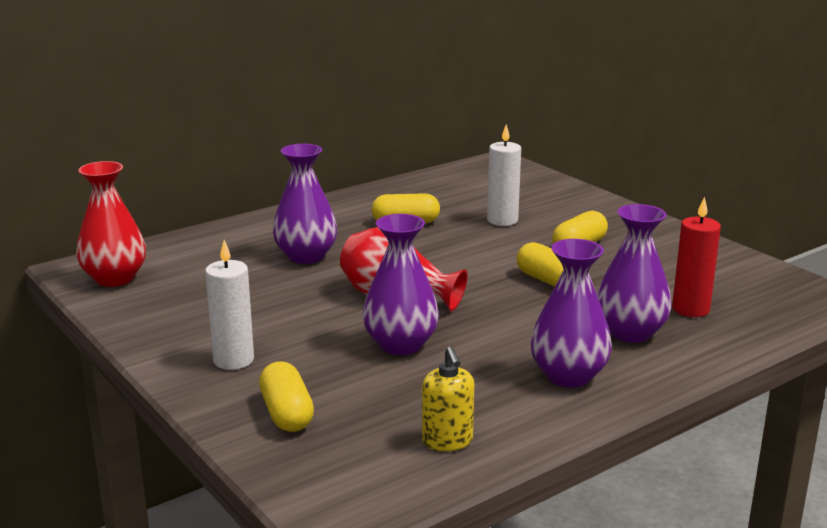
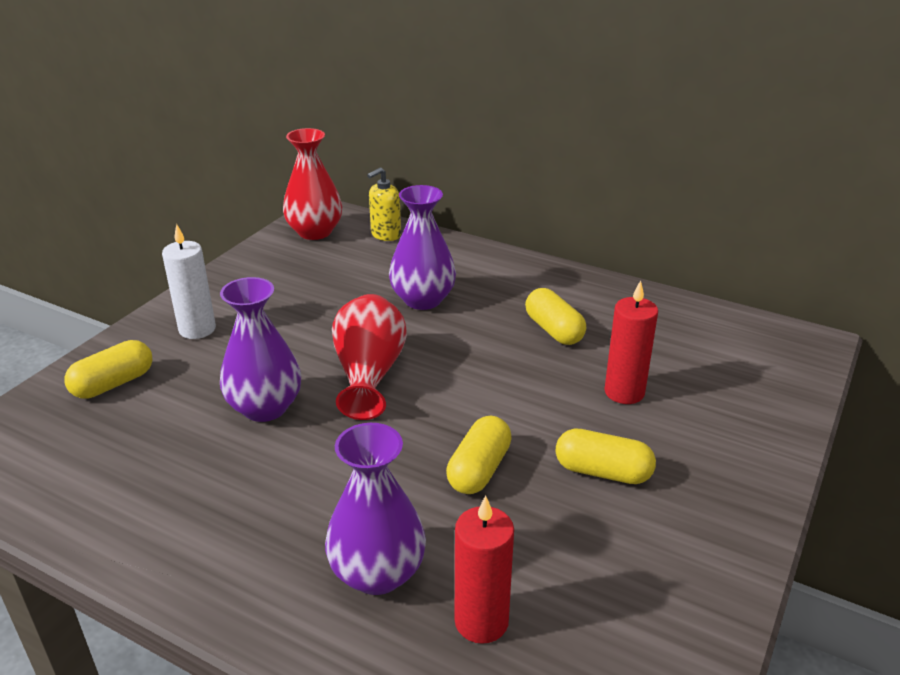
camera: 65 degrees right, 10 degrees up
yellow soap dispenser [422,346,474,451] -> yellow soap dispenser moved to [367,167,401,241]
white candle [487,124,521,226] -> red candle [604,280,658,404]
purple vase [530,239,612,388] -> none

